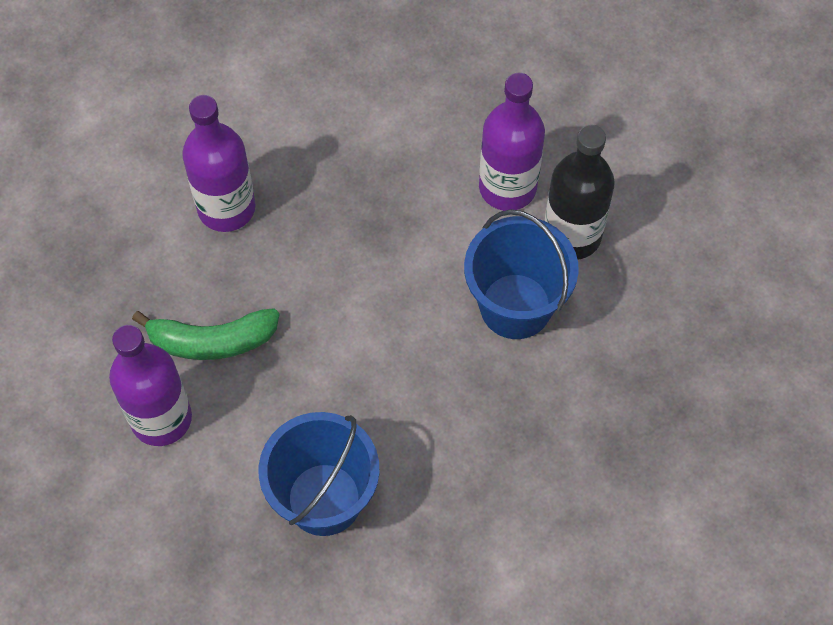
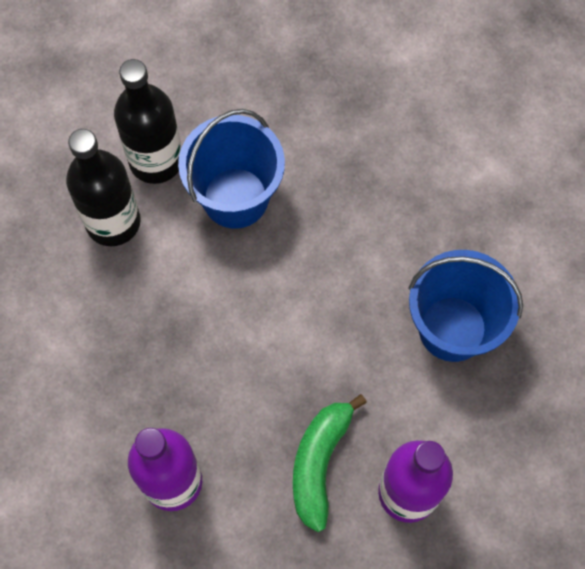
camera: 100 degrees left, 5 degrees up
green banana [132,308,279,360] -> green banana turned 150 degrees counterclockwise [293,394,367,532]
purple bottle [479,73,545,211] -> black bottle [66,129,141,246]

